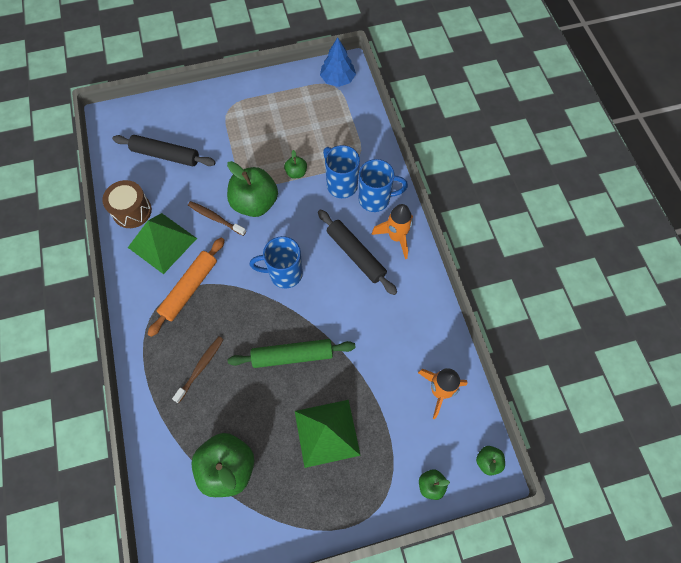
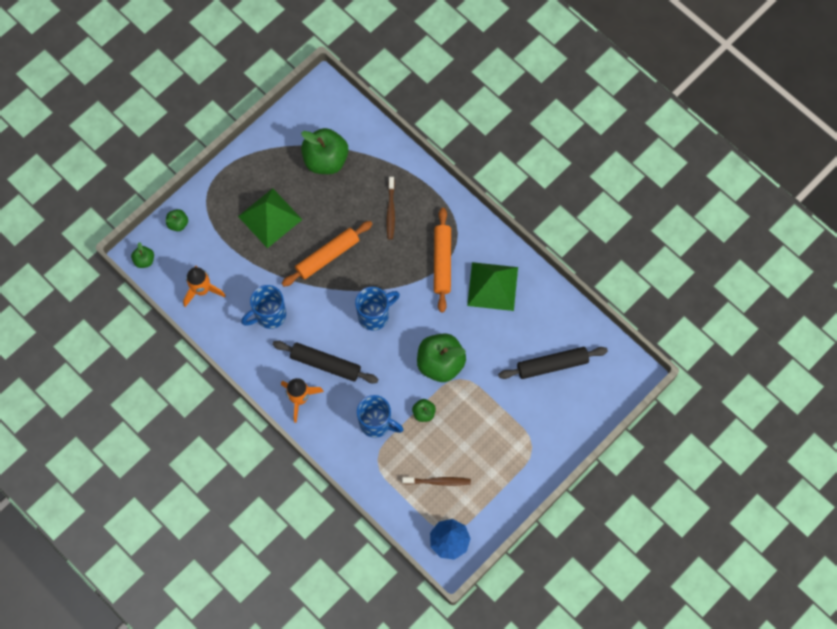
camera: 150 degrees right, 5 degrees up
brown drum [102,180,152,228] -> none
brown toothbrush [188,201,246,236] -> brown toothbrush moved to [402,477,471,486]
green rolling pin [228,339,356,368] -> orange rolling pin [282,221,372,287]
blue mug [359,159,408,212] -> blue mug moved to [241,285,286,329]

